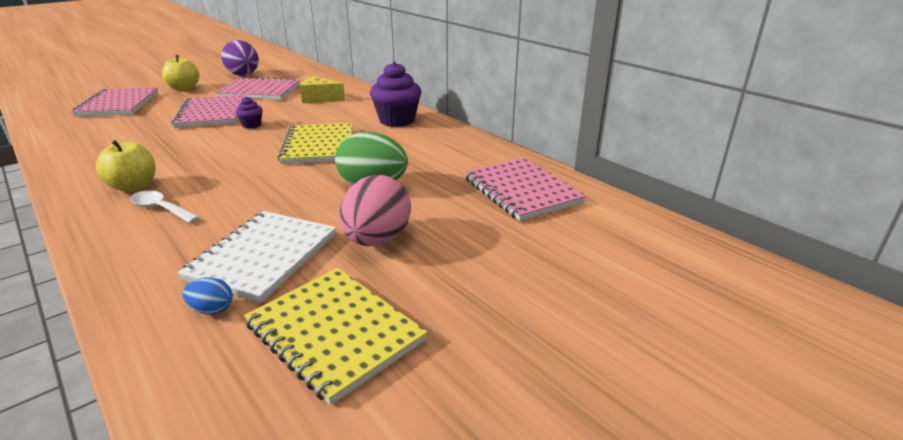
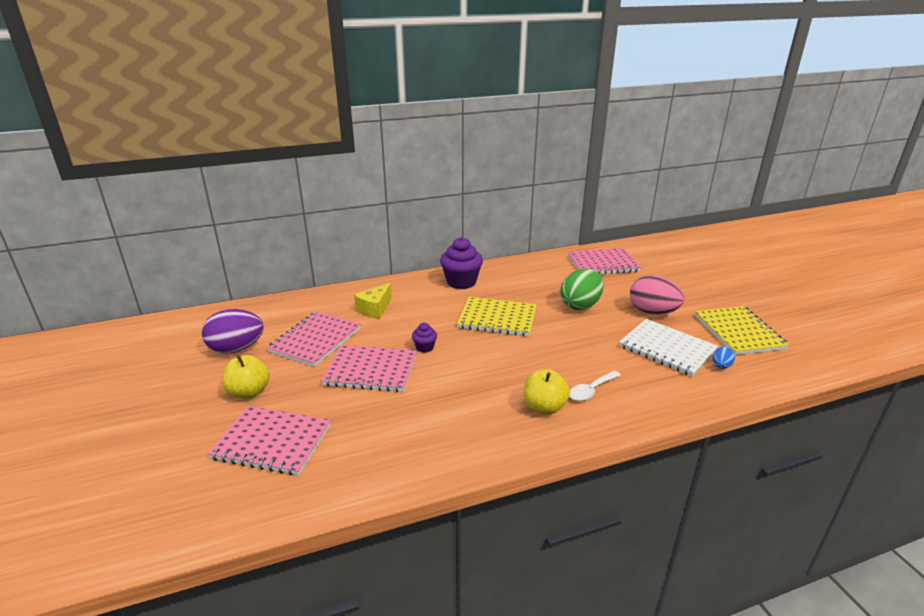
camera: 70 degrees left, 0 degrees up
yellow notebook [244,268,428,405] -> yellow notebook turned 75 degrees counterclockwise [695,306,789,355]

